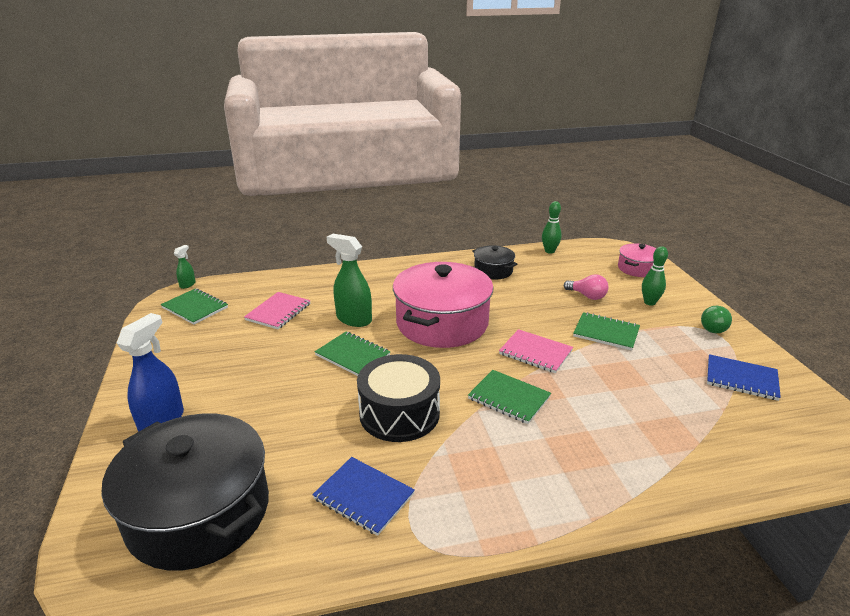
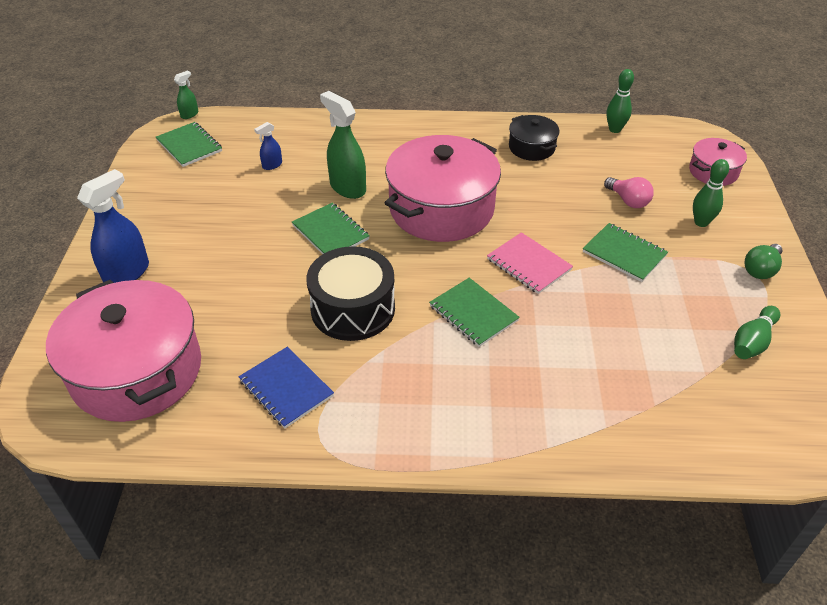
camera: 15 degrees right, 15 degrees up
black pot [102,414,269,571] -> pink pot [46,280,201,422]
pink notebook [244,292,311,329] -> blue spray bottle [254,122,282,170]
blue notebook [707,354,781,401] -> green bowling pin [734,306,780,359]

